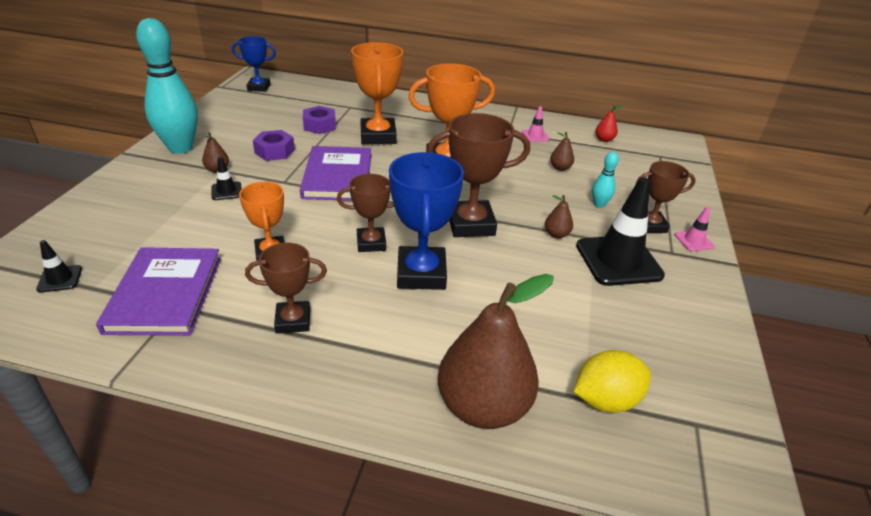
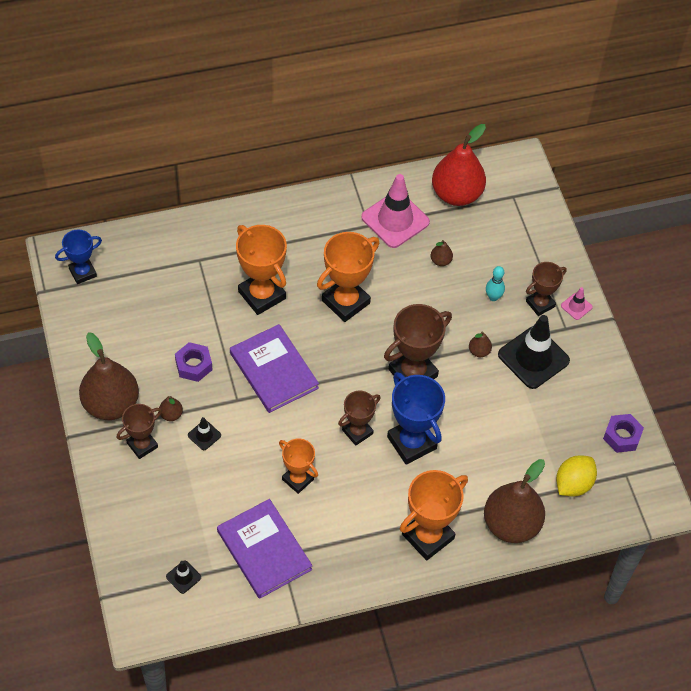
camera: 30 degrees left, 20 degrees up
turquoise bowling pin [136,18,198,154] -> brown pear [79,332,139,420]
brown trophy [245,243,327,333] -> brown trophy moved to [117,404,162,459]
purple nut [303,106,336,134] -> purple nut moved to [603,414,644,453]
pink traffic cone [522,106,549,142] -> pink traffic cone [361,174,430,248], size x2.22
red pear [595,105,623,142] -> red pear [432,124,486,206], size x2.46
none -> orange trophy [400,470,468,561]

